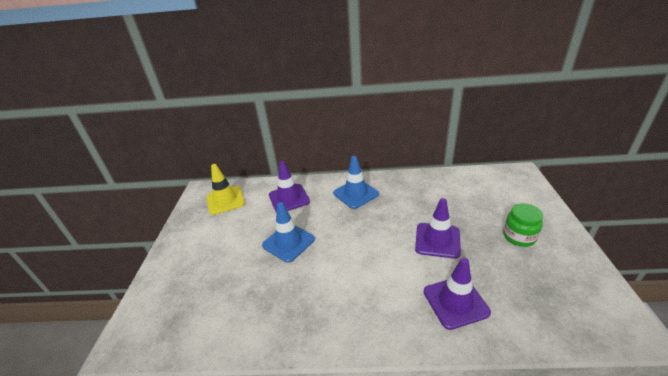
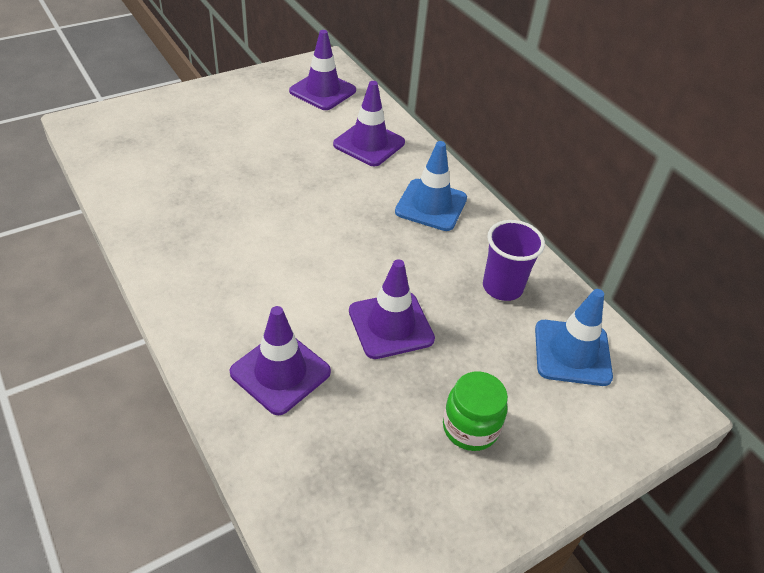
camera: 50 degrees right, 10 degrees up
yellow traffic cone [207,164,245,215] -> purple traffic cone [289,30,356,110]
blue traffic cone [262,202,315,263] -> blue traffic cone moved to [535,289,613,386]
none -> purple cup [483,220,545,301]

